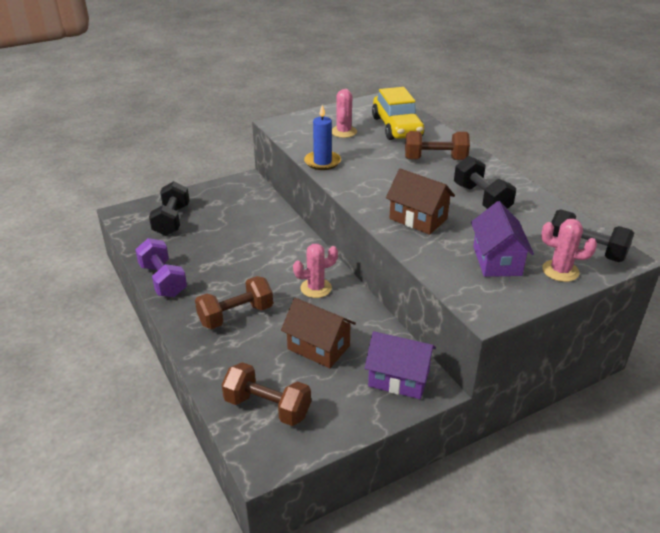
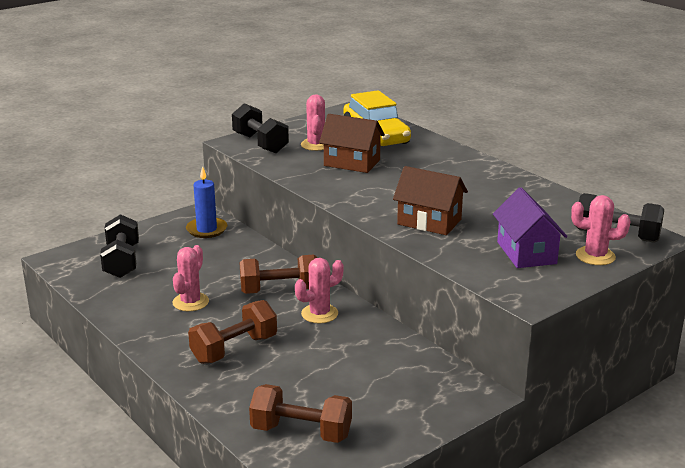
camera: 10 degrees left, 10 degrees down
purple dumbbell [135,238,187,297] -> none
brown house [281,298,356,368] -> brown house moved to [319,114,385,173]
blue candle [304,105,341,170] -> blue candle moved to [186,166,227,238]
purple house [365,331,436,399] -> none
brown dumbbell [405,131,470,160] -> brown dumbbell moved to [240,255,317,294]
black dumbbell [454,156,516,209] -> black dumbbell moved to [232,103,289,153]
none -> pink cactus [172,245,209,311]

